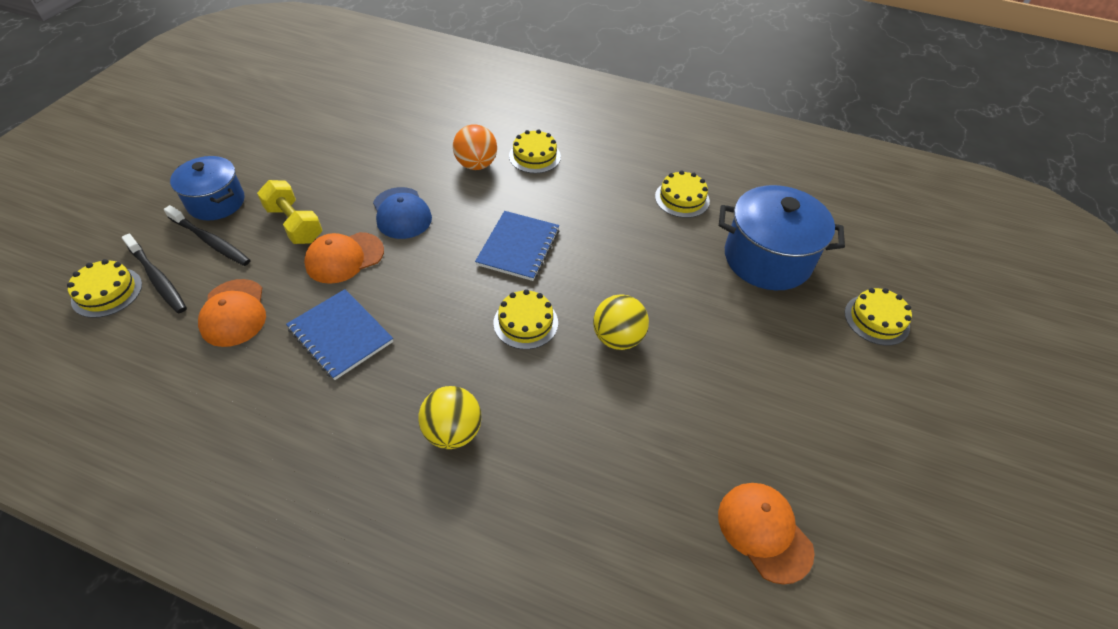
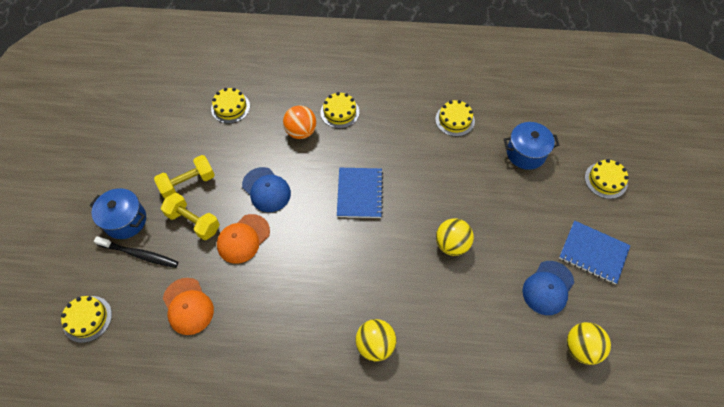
camera: 15 degrees left, 10 degrees up
black toothbrush [122,234,187,313] -> none
blue notebook [286,289,393,380] -> blue notebook moved to [559,220,631,284]
yellow cake [493,289,558,349] -> yellow cake moved to [211,88,250,123]
orange cap [718,483,814,585] -> yellow ball [567,322,611,365]
blue pot [719,185,845,290] -> blue pot [504,122,559,170], size x0.65
none -> yellow dumbbell [154,155,215,199]
none -> blue cap [522,261,574,315]

